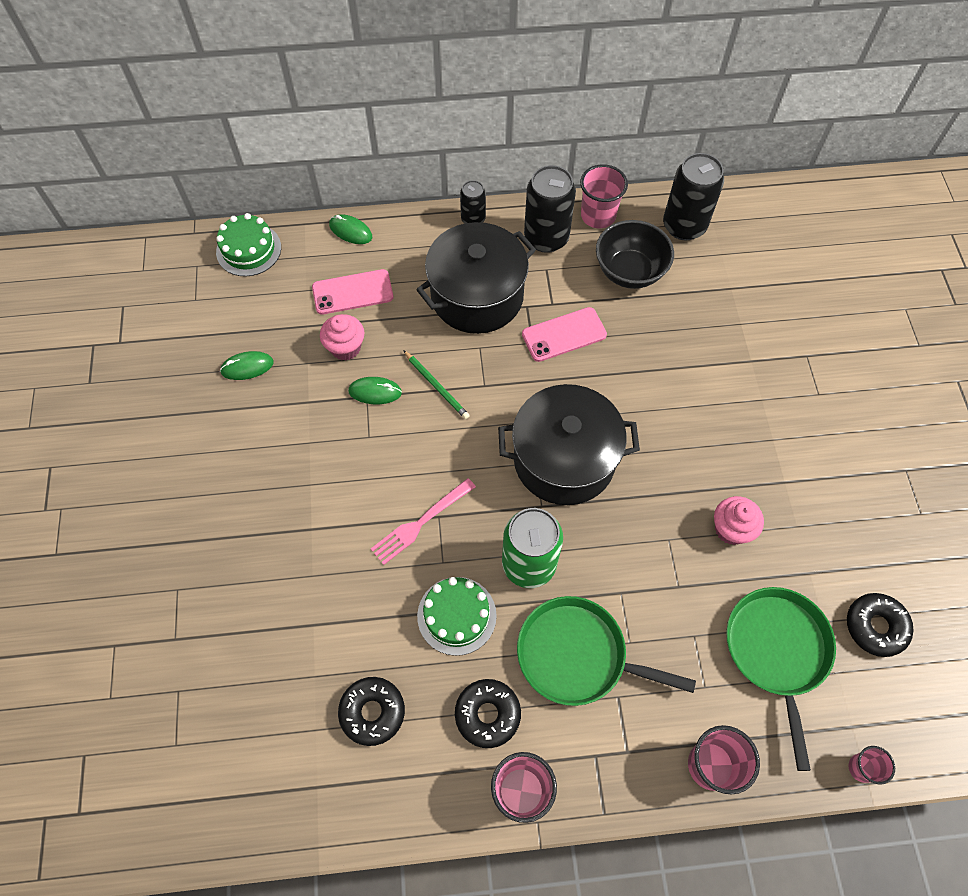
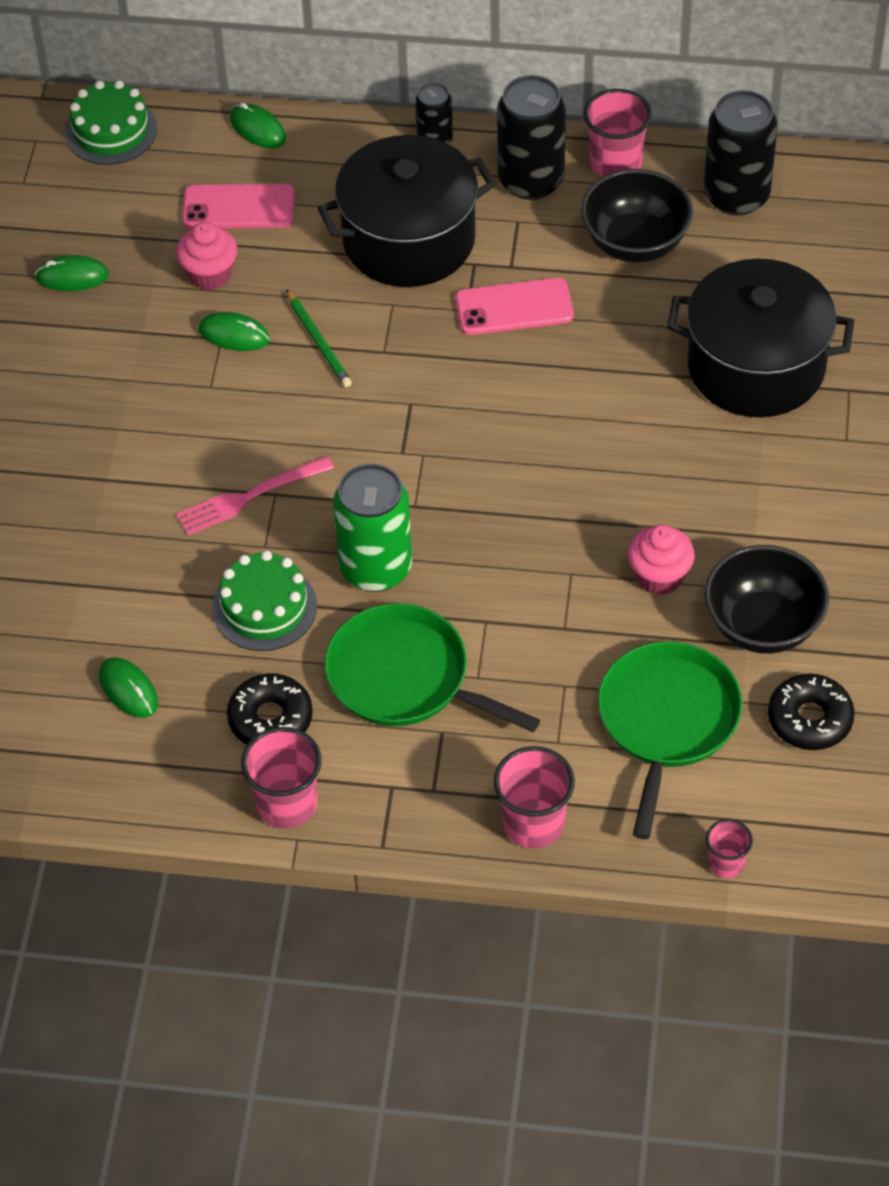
camera: 15 degrees right, 10 degrees down
black donut [338,677,405,746] -> green mouse [99,657,158,718]
black pot [498,384,640,505] -> black pot moved to [667,259,854,417]
none -> black bowl [705,545,829,654]

